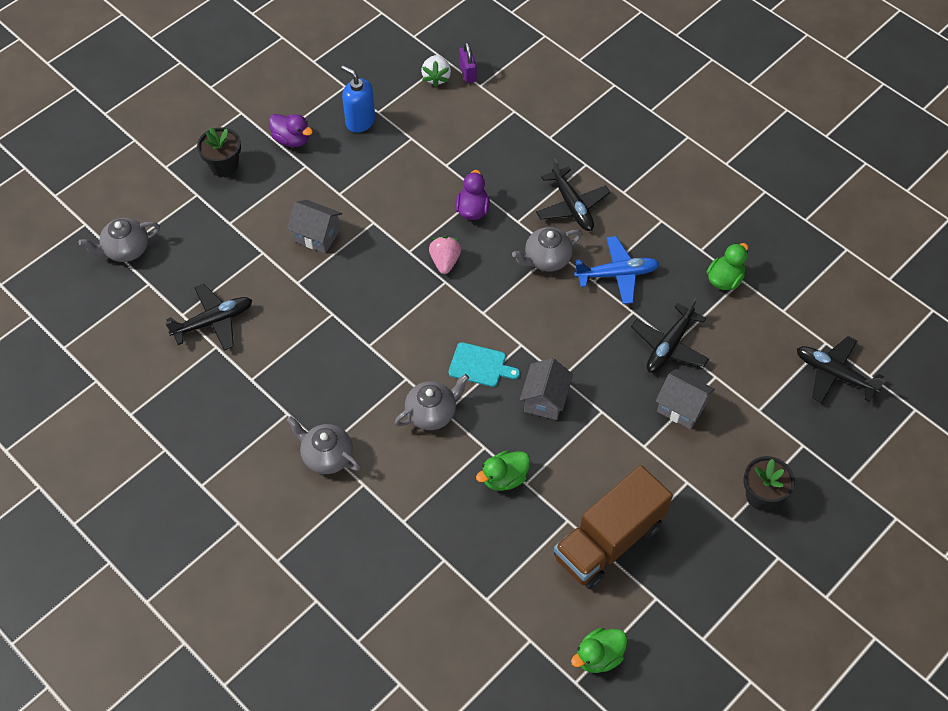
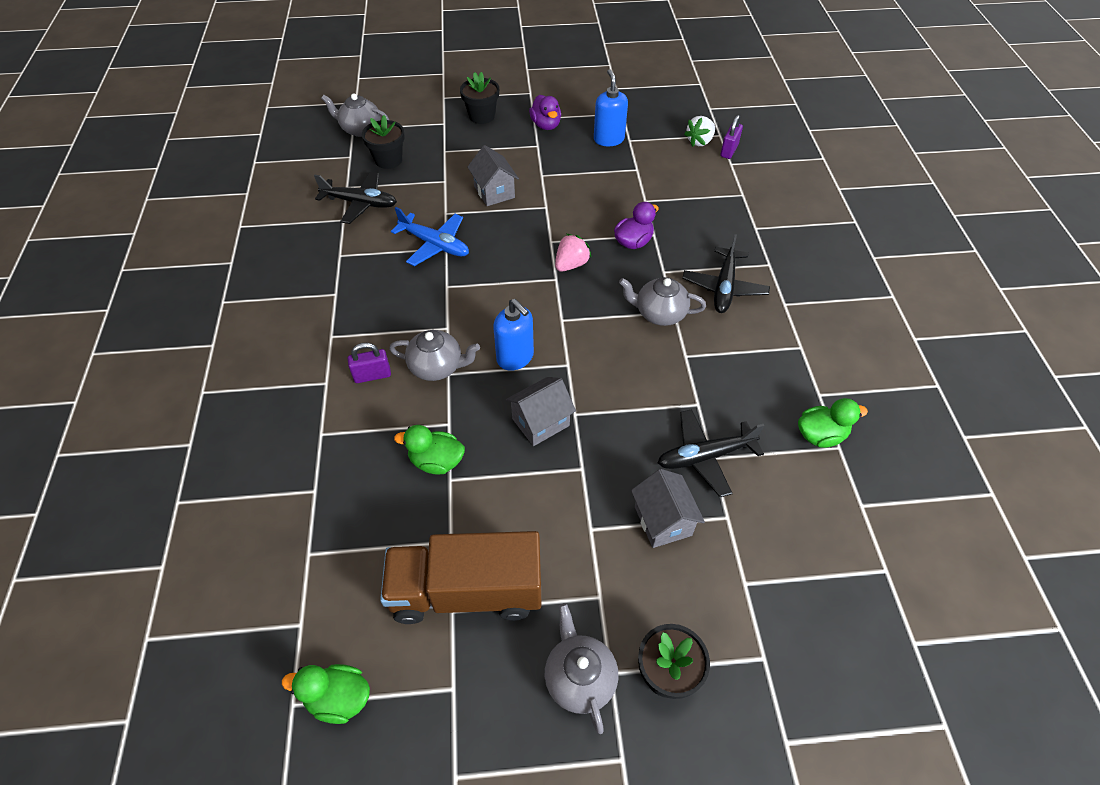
camera: 40 degrees right, 5 degrees down
grey teapot [287,416,361,474] -> grey teapot moved to [544,603,618,734]
turquoise cutting board [449,342,520,387] -> blue soap dispenser [493,299,534,371]
blue plane [574,236,660,304] -> blue plane moved to [391,207,469,266]
black plane [797,336,885,403] -> none
none -> purple padlock [348,343,391,383]
none -> black flower pot [362,115,404,169]

